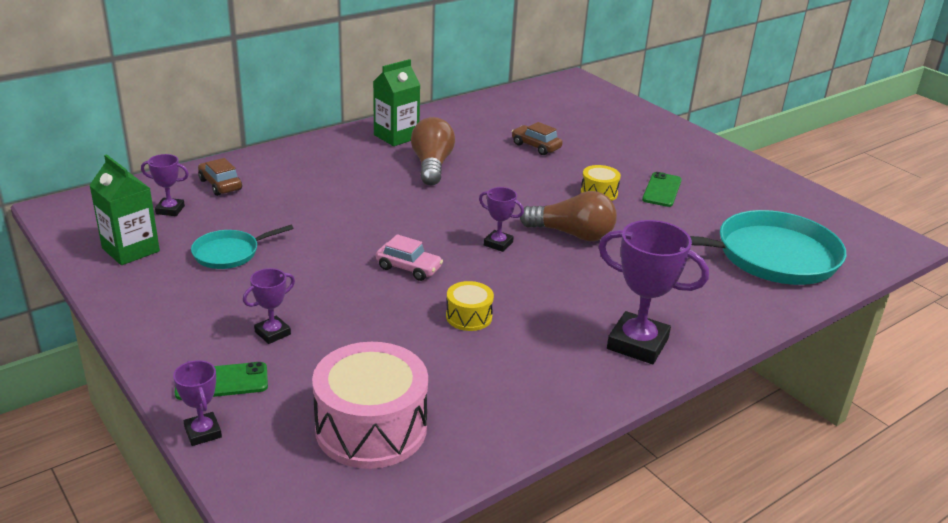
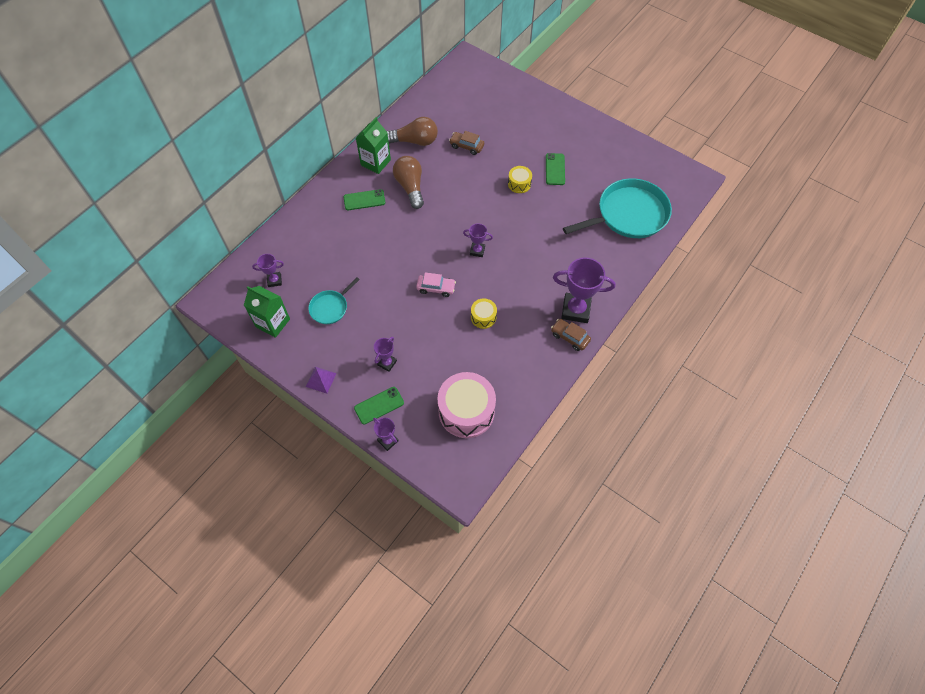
camera: 15 degrees left, 30 degrees up
brown car [198,158,242,196] -> brown car moved to [551,319,591,351]
brown light bulb [520,191,617,241] -> brown light bulb moved to [387,117,438,146]
none -> purple pyramid [306,367,337,394]
none -> green phone [344,189,385,210]

